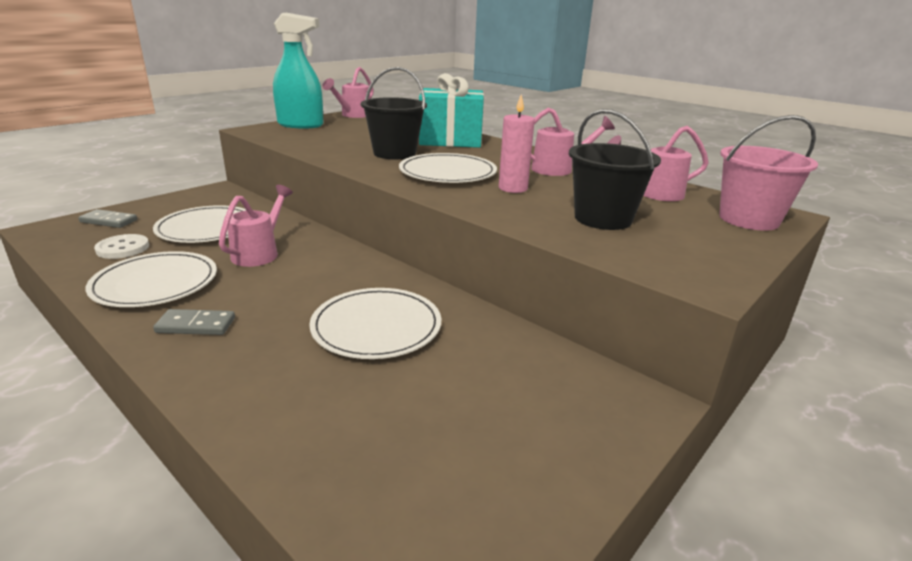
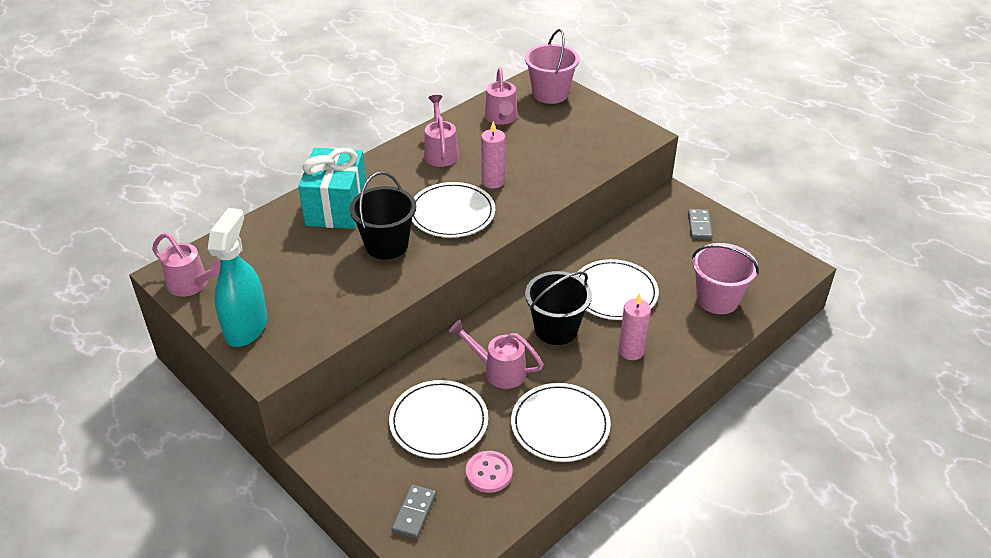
camera: 85 degrees left, 15 degrees up
white button [94,234,149,259] -> pink button [466,451,513,493]
grey domino [153,309,235,335] -> grey domino moved to [688,209,713,239]
black bucket [569,109,661,230] -> black bucket moved to [525,271,592,345]
none -> pink candle [619,293,651,360]
none -> pink bucket [692,243,759,314]

